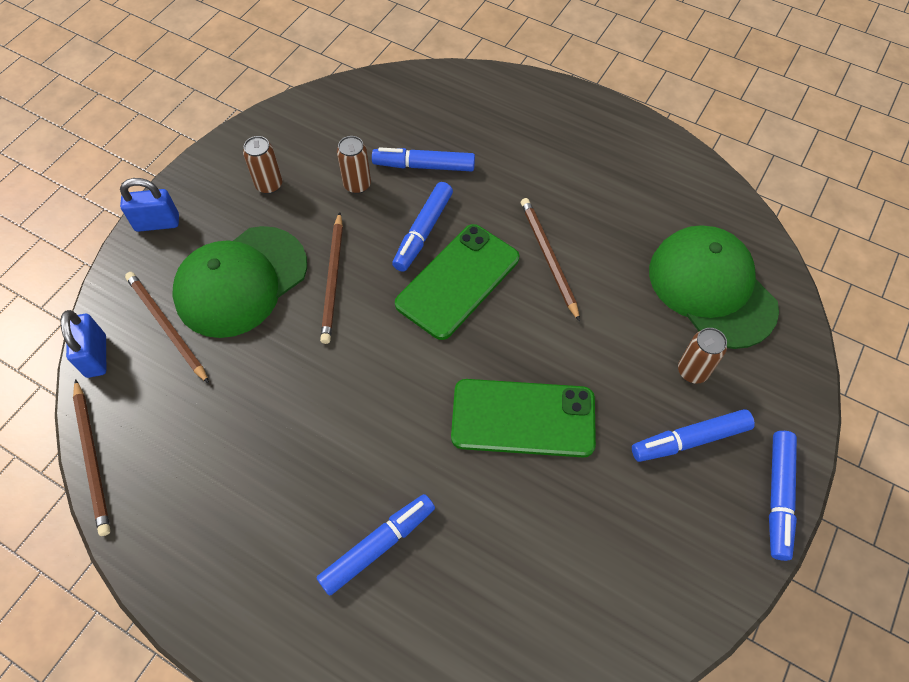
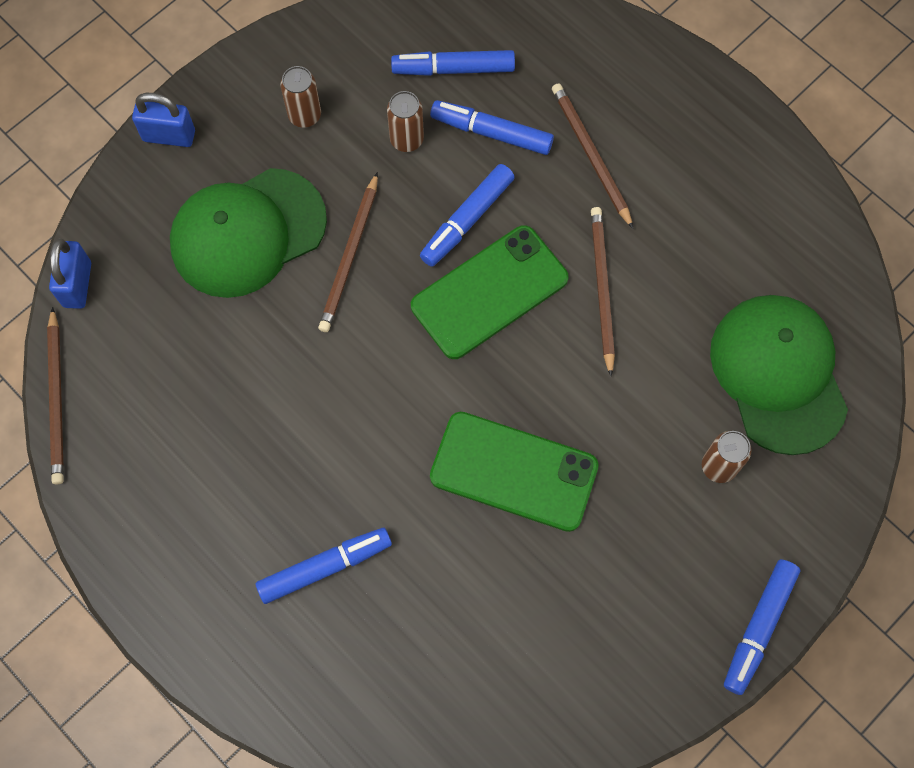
camera: 15 degrees right, 10 degrees up
brown pencil [125,272,209,384] -> brown pencil moved to [552,83,633,229]
blue marker [632,409,755,462] -> blue marker moved to [391,50,515,76]

